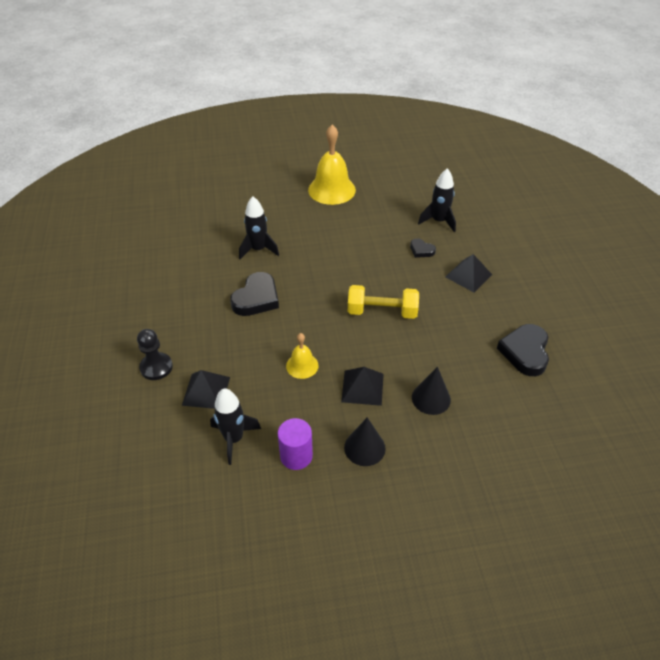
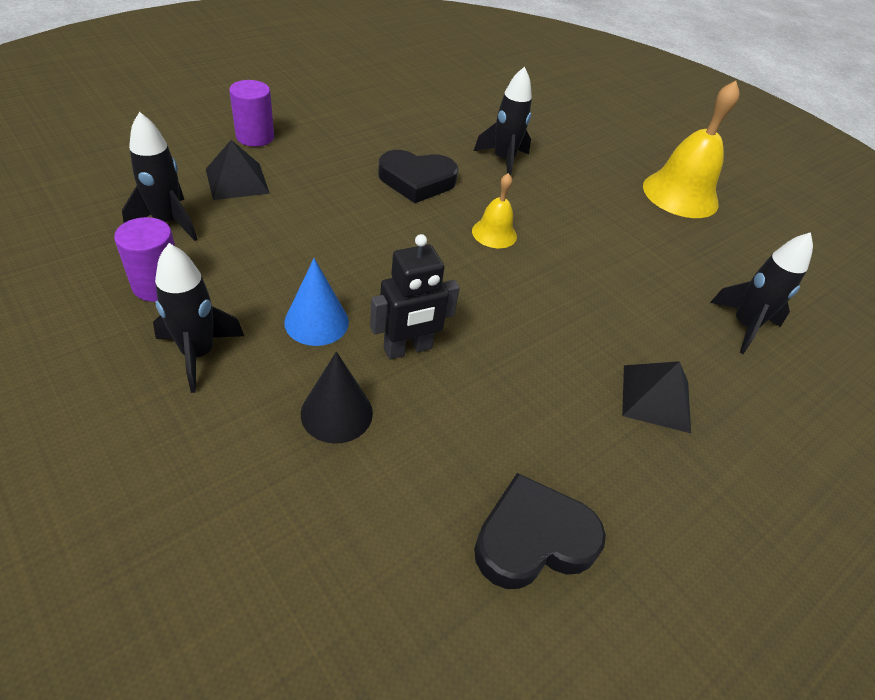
camera: 55 degrees right, 0 degrees up
black pawn [137,329,173,380] -> purple cylinder [229,80,274,147]
yellow bell [286,333,319,379] -> yellow bell moved to [472,173,517,248]
black pyramid [341,367,384,406] -> blue cone [284,258,349,346]
black cone [344,417,386,466] -> black rocket [153,243,244,393]
yellow dumbbell [348,285,419,319] -> none
black heart [410,238,436,258] -> none
none -> black robot [370,234,460,359]

